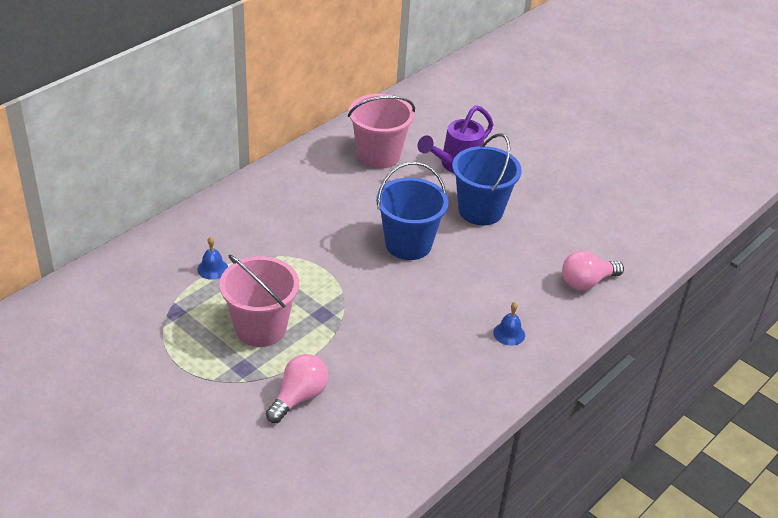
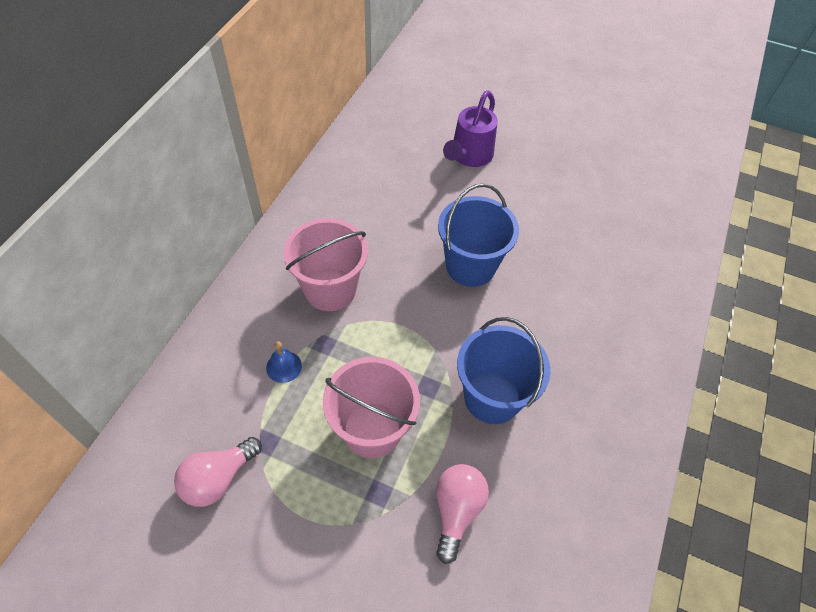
camera: 20 degrees left, 15 degrees up
pink bucket [348,94,415,169] -> pink bucket moved to [283,218,368,311]
blue bucket [452,134,522,225] -> blue bucket moved to [457,317,551,424]
blue bell [493,302,525,346] -> none
pink light bulb [562,250,624,290] -> pink light bulb moved to [174,437,262,507]

